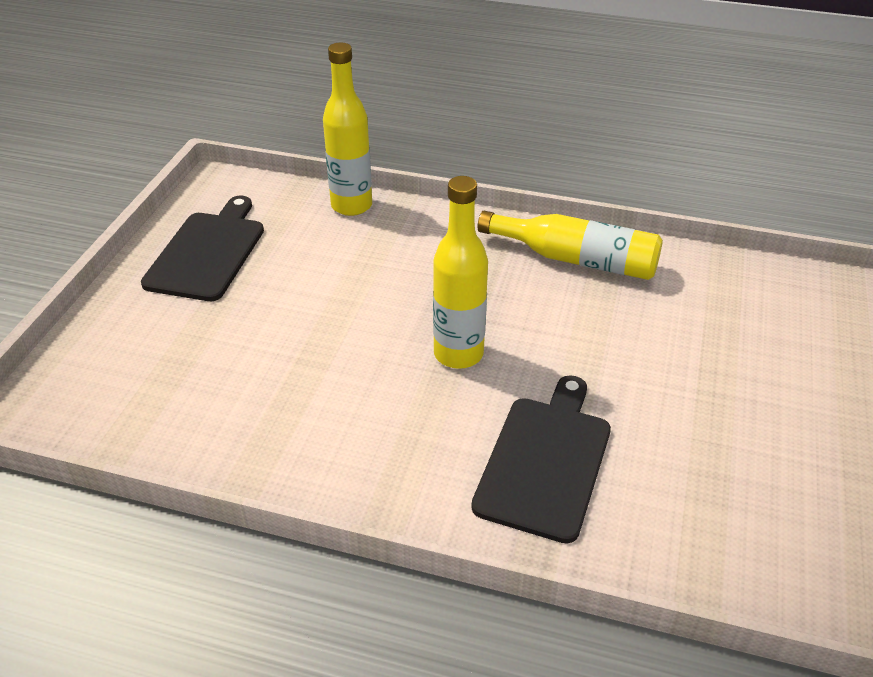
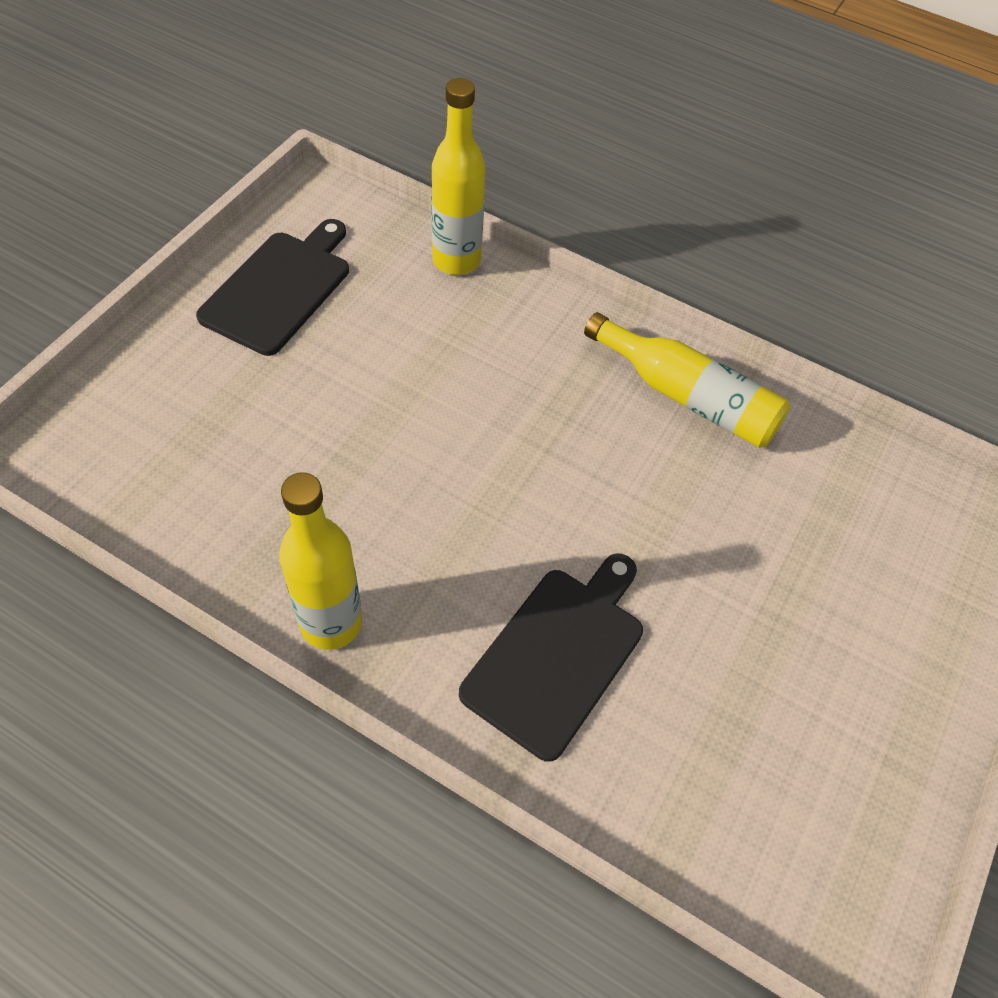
camera: 10 degrees right, 15 degrees up
yellow bottle [433,176,488,369] -> yellow bottle moved to [279,472,362,650]

